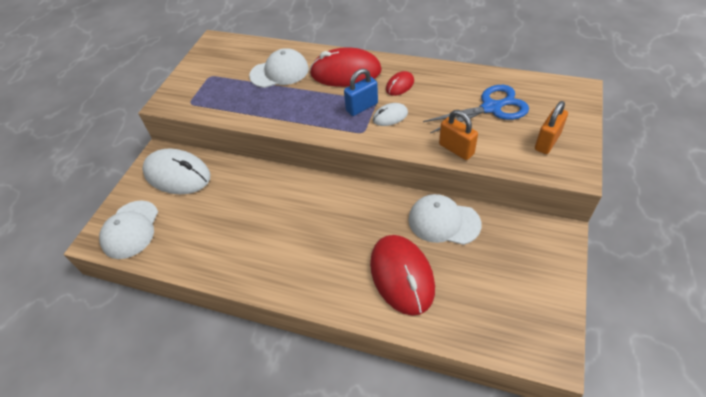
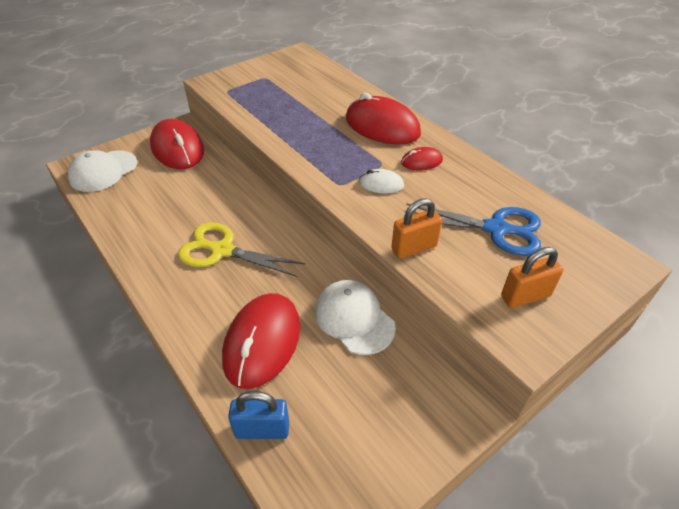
camera: 30 degrees right, 5 degrees down
white mouse [142,148,210,194] -> red mouse [150,119,204,169]
white cap [249,48,309,88] -> none
blue padlock [344,69,378,116] -> blue padlock moved to [228,391,289,439]
orange padlock [439,110,478,160] -> orange padlock turned 75 degrees clockwise [391,198,442,259]
none -> yellow scissors [178,222,305,277]

